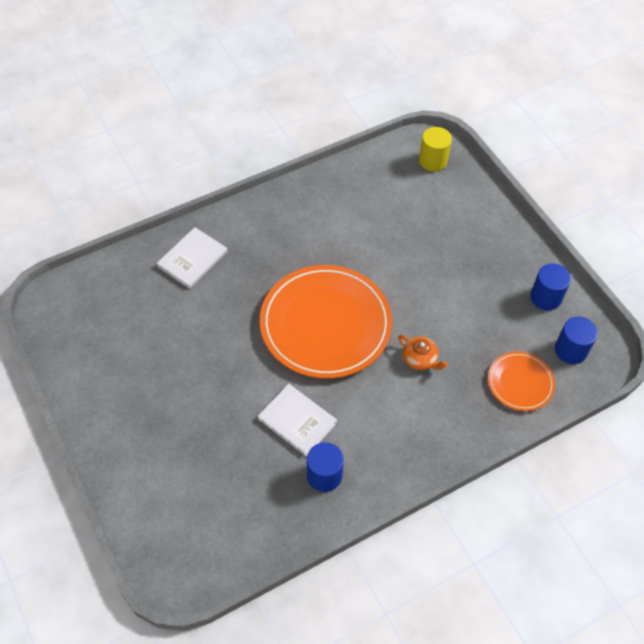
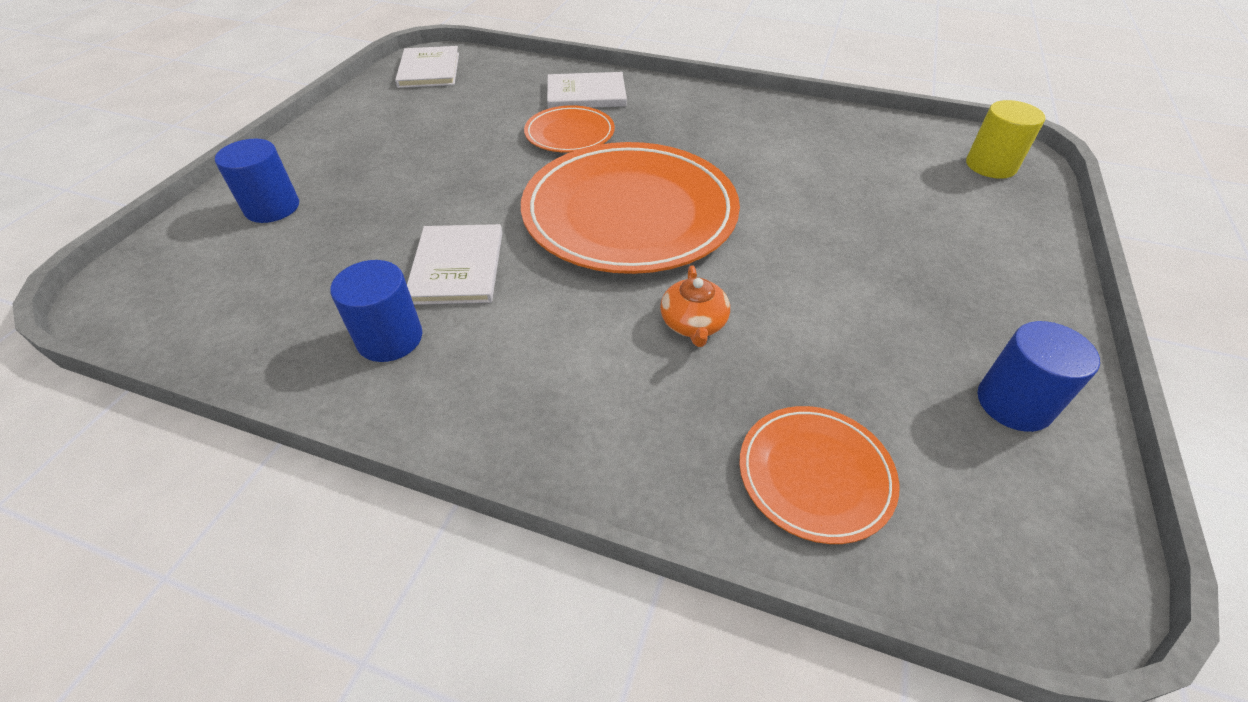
camera: 50 degrees right, 10 degrees down
blue cylinder [555,317,598,364] -> blue cylinder moved to [215,139,299,223]
none -> white book [395,46,459,88]
none -> orange plate [524,105,615,153]

